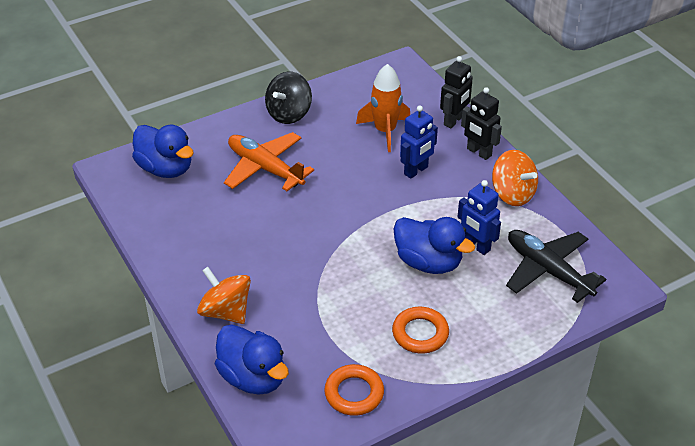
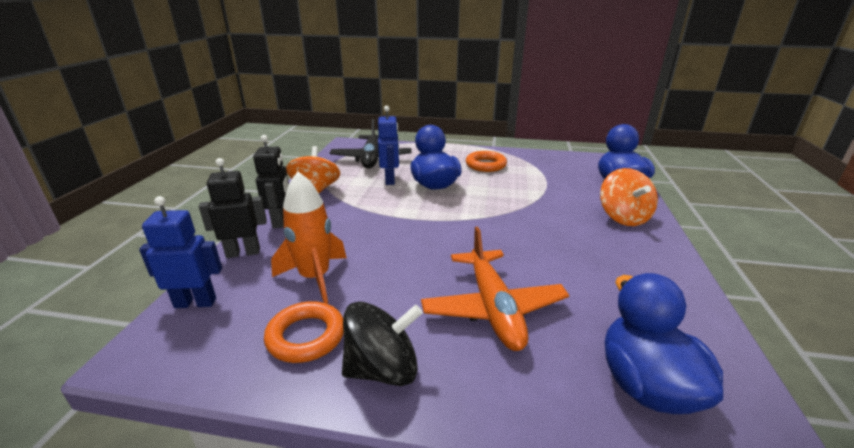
camera: 140 degrees left, 15 degrees down
orange ring [324,364,384,416] -> orange ring moved to [264,301,344,363]
blue robot [400,106,438,179] -> blue robot moved to [139,196,222,308]

